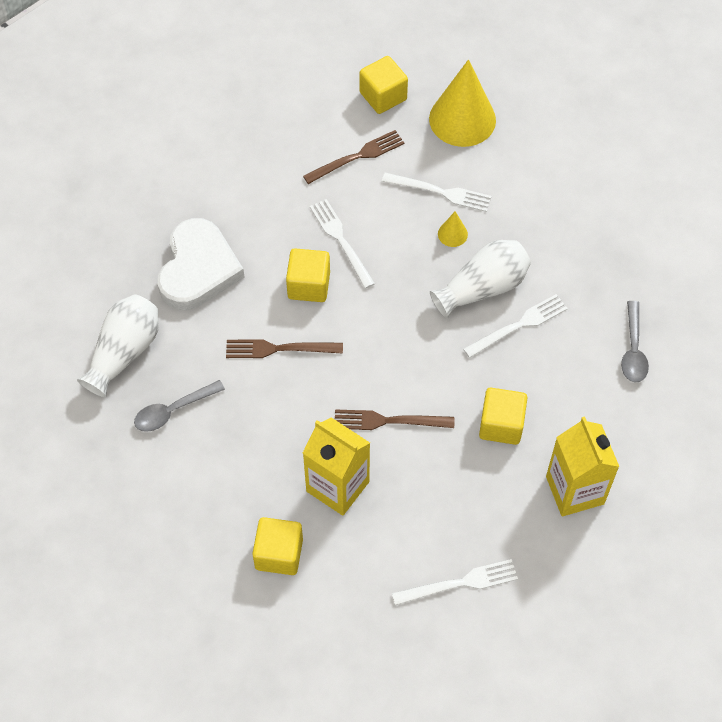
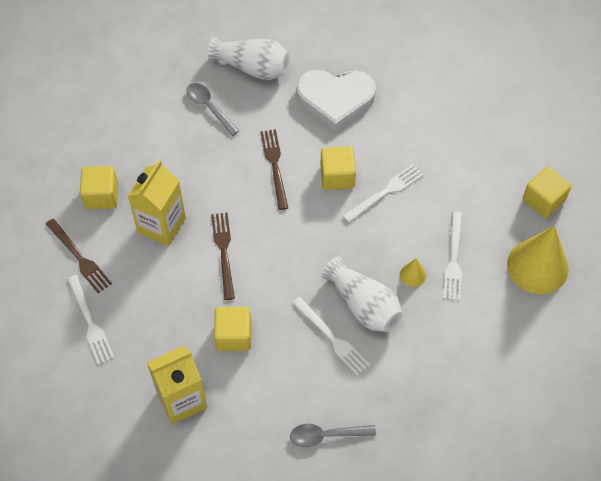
camera: 80 degrees right, 0 degrees up
brown fork [303,130,405,184] -> brown fork moved to [46,218,112,293]

